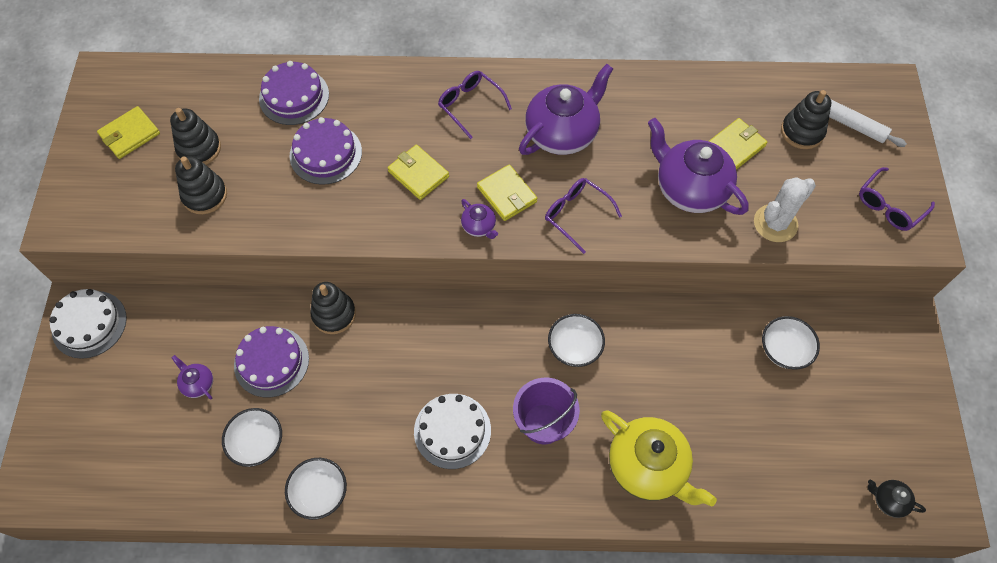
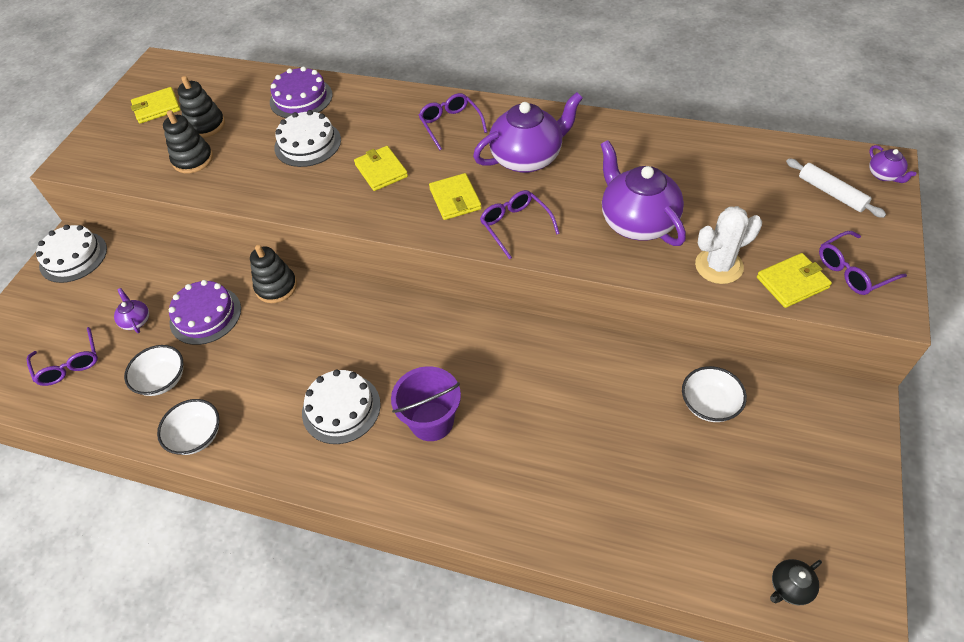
camera: 20 degrees right, 10 degrees down
purple cake [290,117,362,185] -> white cake [274,110,341,167]
purple teapot [461,199,498,239] -> purple teapot moved to [869,145,916,183]
white bowl [548,314,605,367] -> none
yellow teapot [601,410,717,507] -> none
yellow wallet [709,118,768,170] -> yellow wallet moved to [757,253,832,308]
black stacking toy [781,90,832,149] -> none
black teapot [868,480,926,518] -> black teapot turned 75 degrees counterclockwise [770,559,822,605]
none -> purple glasses [27,327,98,386]

